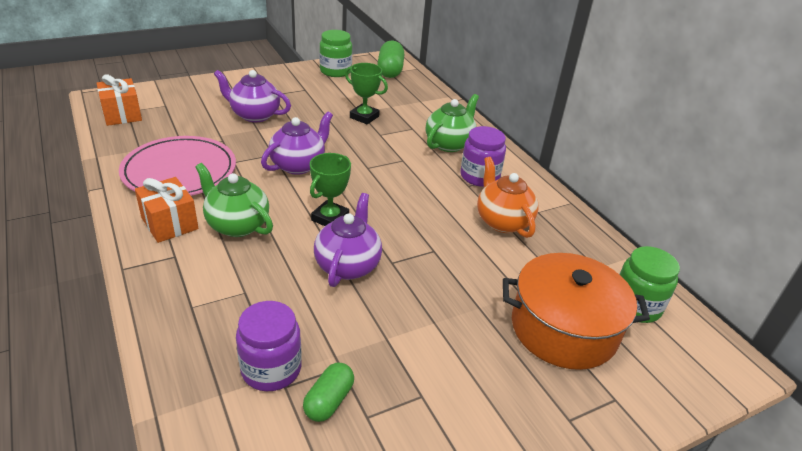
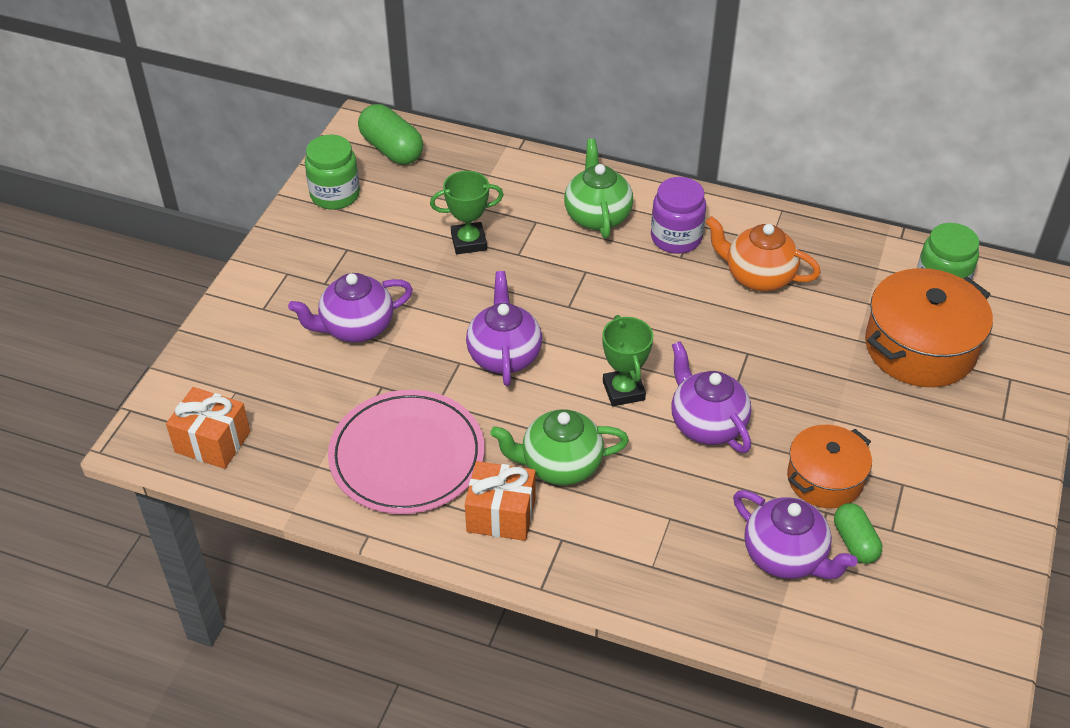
camera: 40 degrees left, 10 degrees up
purple jar [236,301,302,391] -> purple teapot [733,490,857,579]
none -> orange pot [787,425,872,508]

